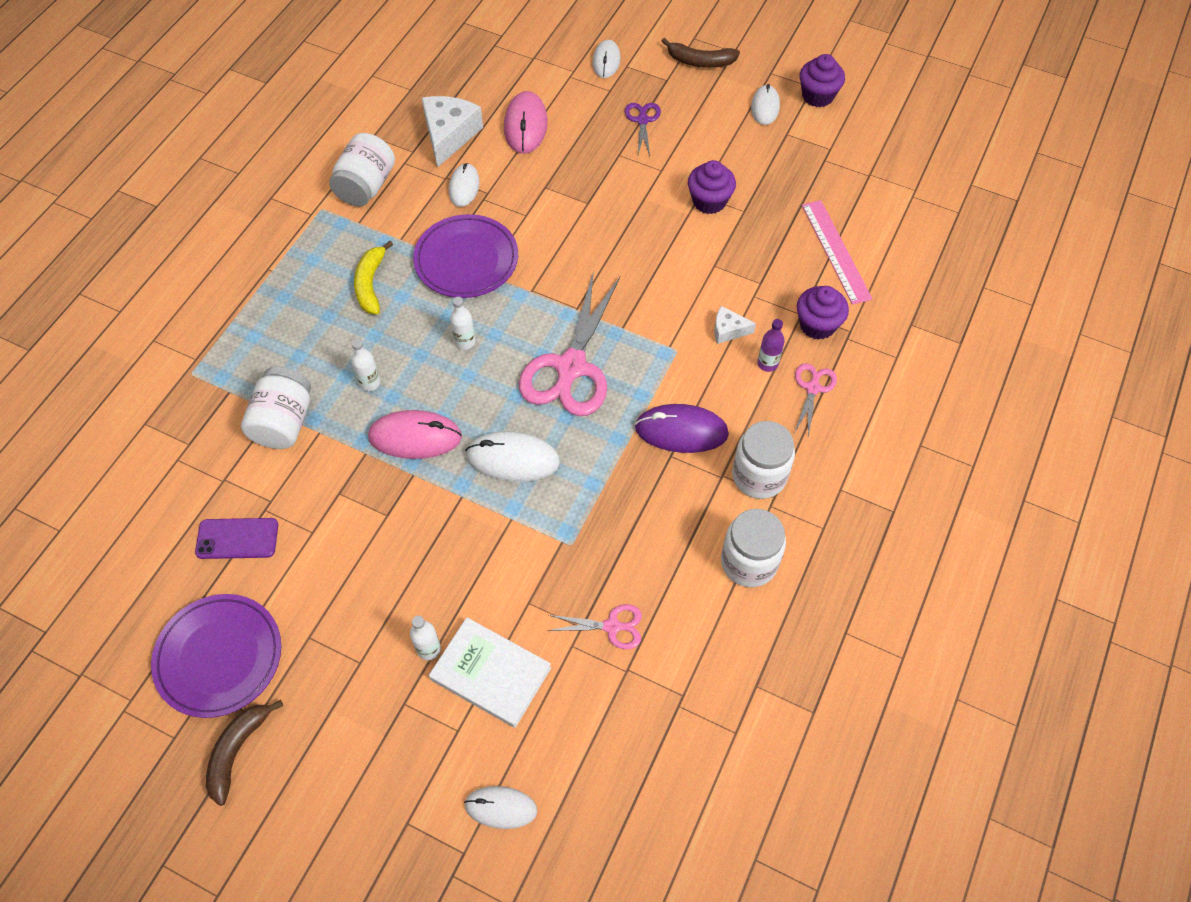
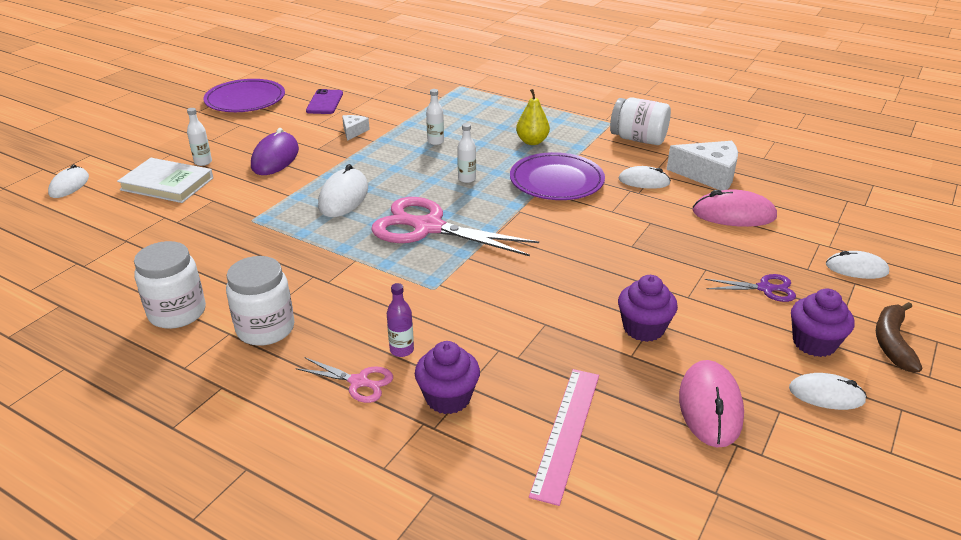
camera: 95 degrees right, 25 degrees down
brown banana [206,700,283,806] -> none
white jar [241,367,311,449] -> none
yellow banana [354,241,393,314] -> yellow pear [516,89,550,145]
pink mouse [368,410,462,459] -> pink mouse moved to [679,360,744,447]
white book [429,617,551,728] -> white book turned 75 degrees clockwise [117,158,213,203]
pink scissors [547,604,642,649] -> none
purple mouse [635,404,729,453] -> purple mouse moved to [251,128,299,175]
white cheese [714,306,756,344] -> white cheese moved to [342,115,370,141]
purple cupcake [800,54,845,107] -> purple cupcake moved to [791,289,855,357]
pink ruler [802,200,873,305] -> pink ruler turned 60 degrees counterclockwise [529,369,599,506]

